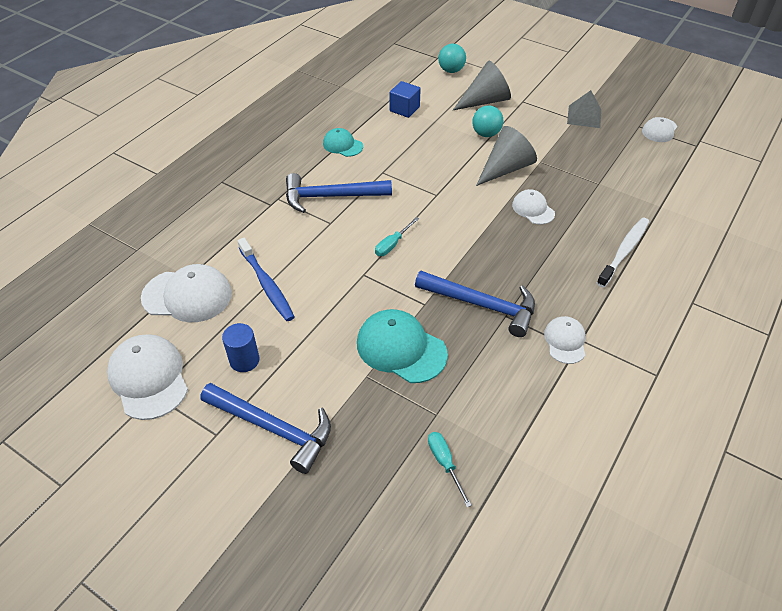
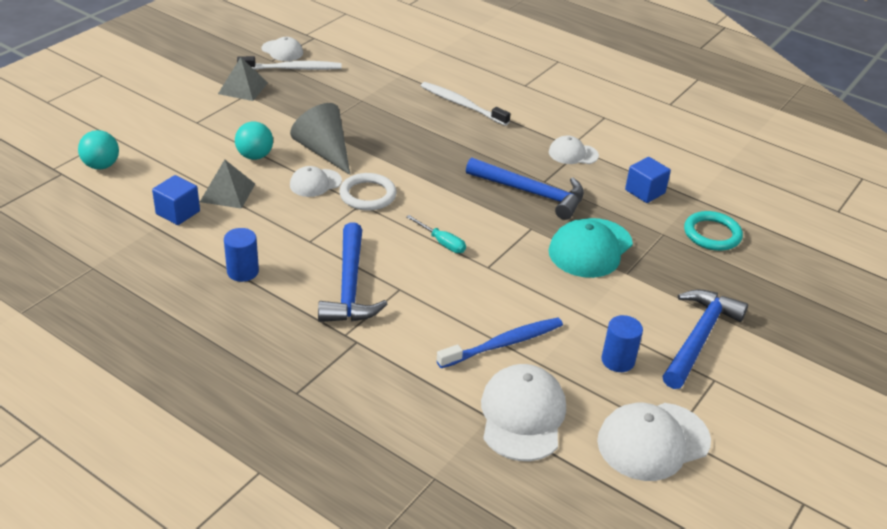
camera: 90 degrees left, 10 degrees down
turquoise cap [323,128,363,157] -> blue cylinder [224,228,259,282]
blue hammer [415,271,535,337] -> blue hammer turned 90 degrees clockwise [466,157,584,220]
turquoise screwdriver [428,432,472,507] -> turquoise ring [684,211,743,251]
grey cone [453,61,511,110] -> none
white cap [512,189,555,225] -> white cap moved to [290,166,342,197]
none -> grey pyramid [200,160,255,209]
none -> white toothbrush [237,56,342,70]
none -> white ring [339,173,397,211]
none -> blue cube [625,157,671,203]

